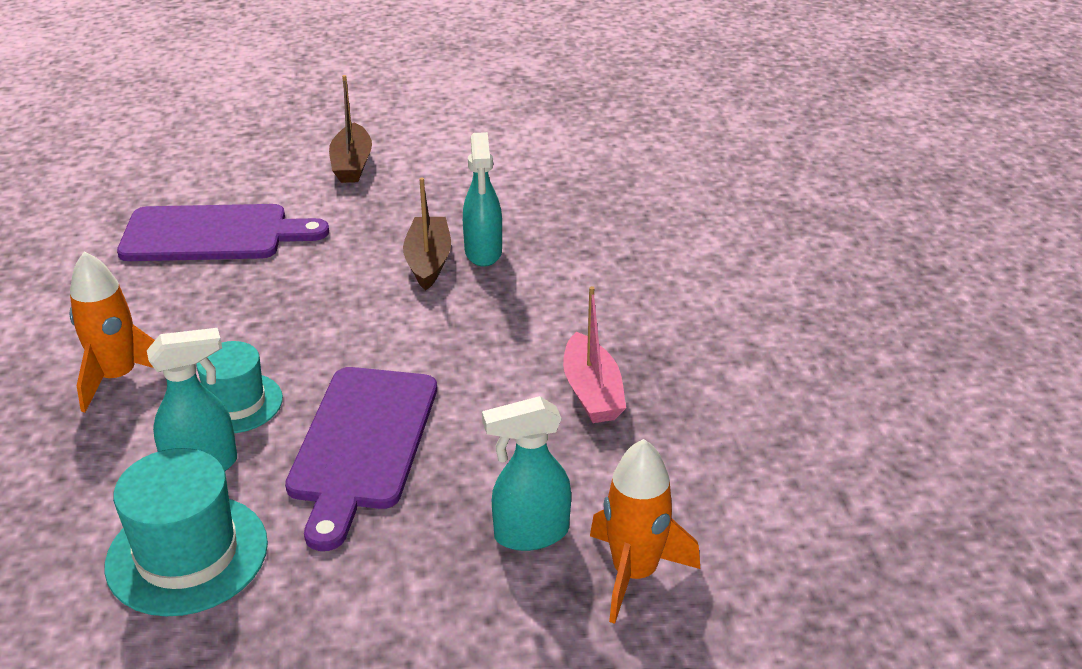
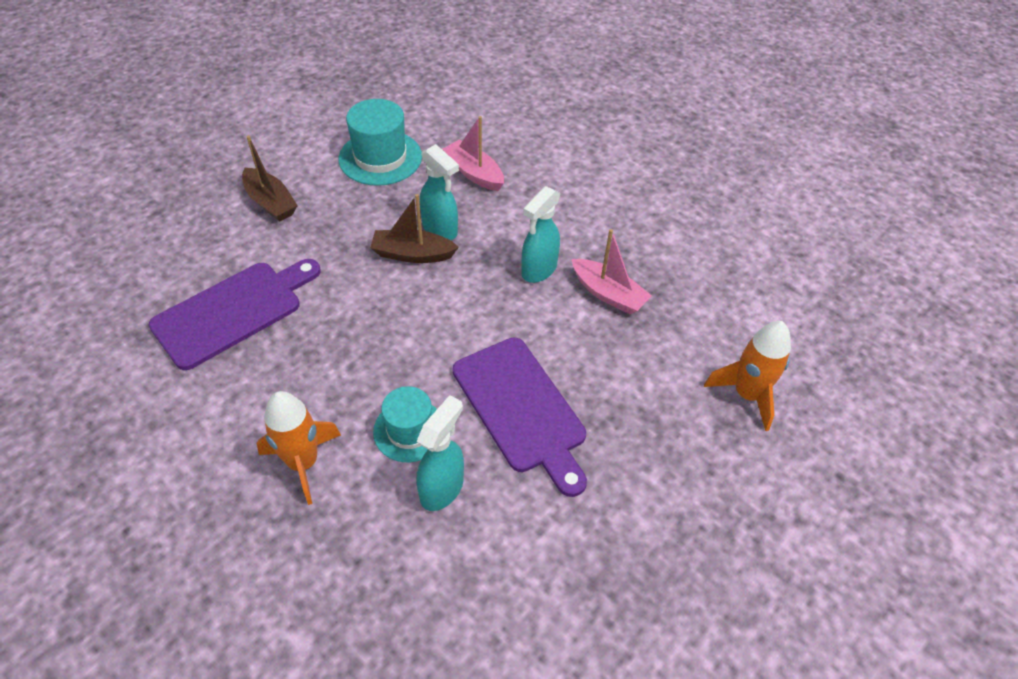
camera: 40 degrees left, 15 degrees up
turquoise hat [104,448,268,616] -> turquoise hat moved to [339,99,422,186]
brown boat [403,178,451,290] -> brown boat turned 45 degrees counterclockwise [370,194,459,263]
turquoise spray bottle [482,396,571,551] -> turquoise spray bottle moved to [521,186,561,283]
none -> pink boat [443,116,504,191]

